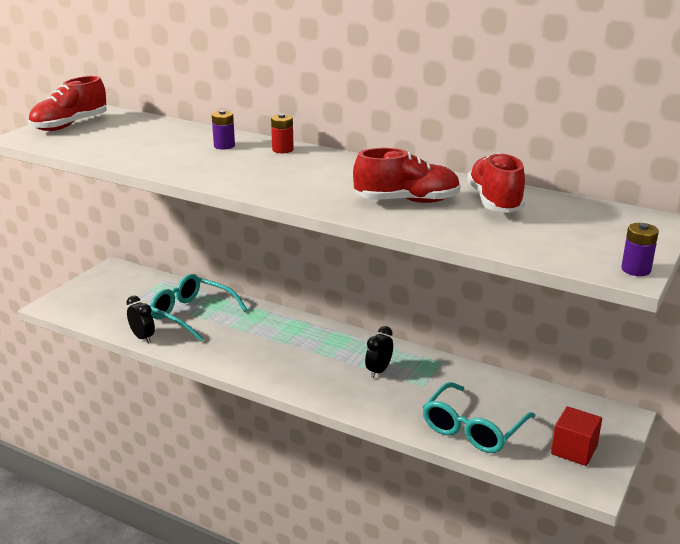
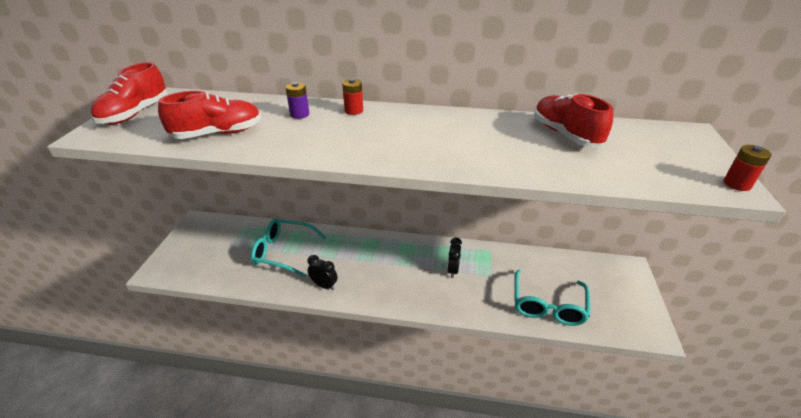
camera: 20 degrees left, 10 degrees up
black clock [126,296,155,343] -> black clock moved to [308,255,338,290]
red shoe [353,148,461,203] -> red shoe moved to [158,91,261,139]
red cube [551,406,602,466] -> none
purple battery [621,223,659,276] -> red battery [724,145,772,191]

